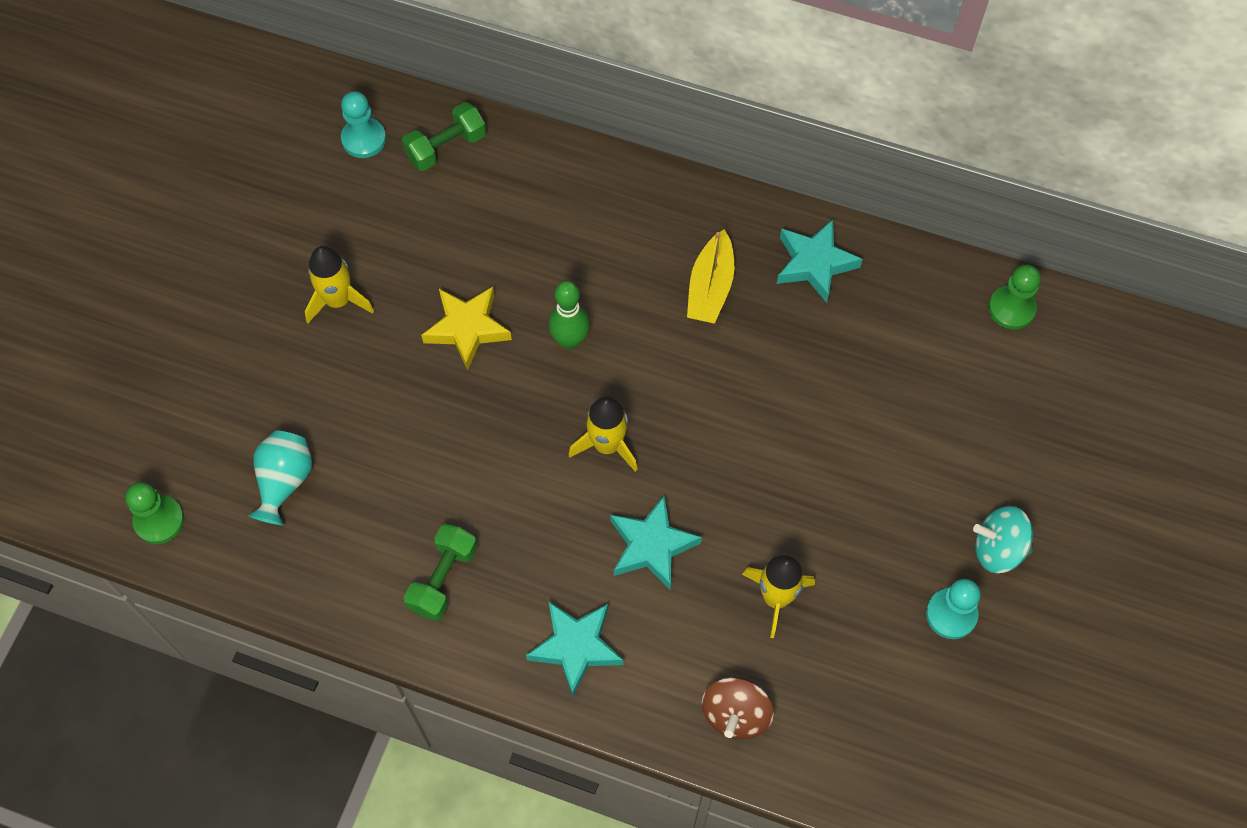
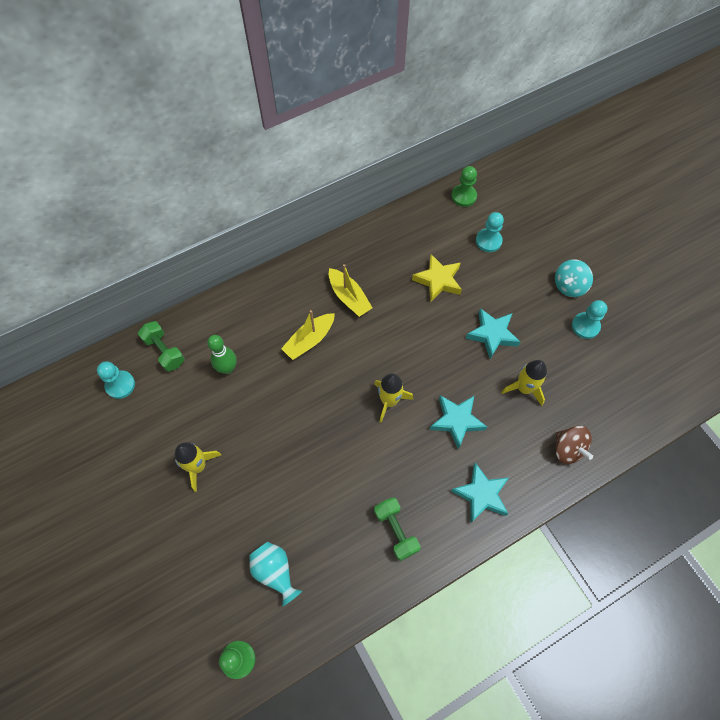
camera: 50 degrees left, 0 degrees up
green dumbbell [402,102,486,171] -> green dumbbell turned 45 degrees counterclockwise [138,321,185,372]
yellow star [421,287,512,370] -> yellow star moved to [412,254,462,302]
green bowling pin [549,281,590,349] -> green bowling pin moved to [207,335,237,374]
turquoise star [777,219,863,303] -> turquoise star moved to [466,308,520,359]
none -> yellow boat [281,310,335,360]
none -> turquoise pawn [476,212,504,252]

